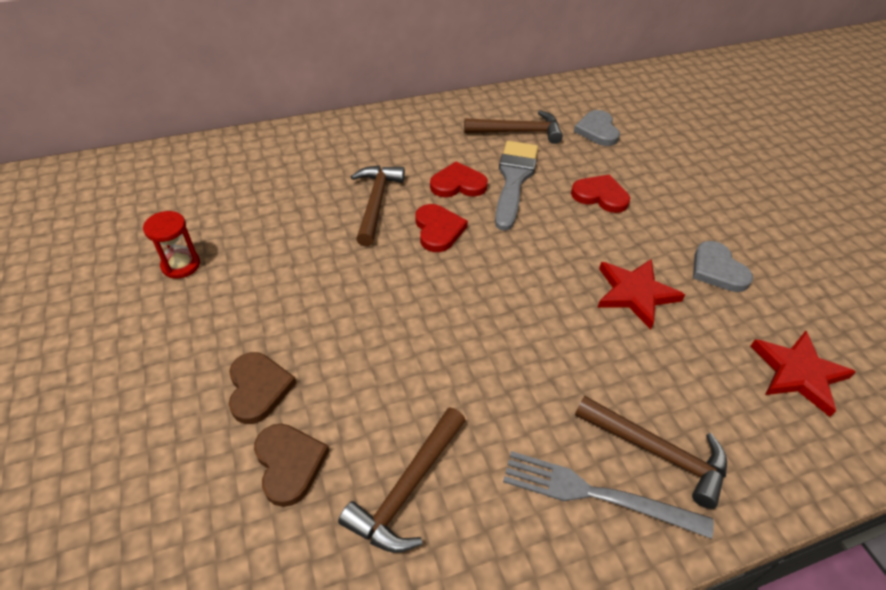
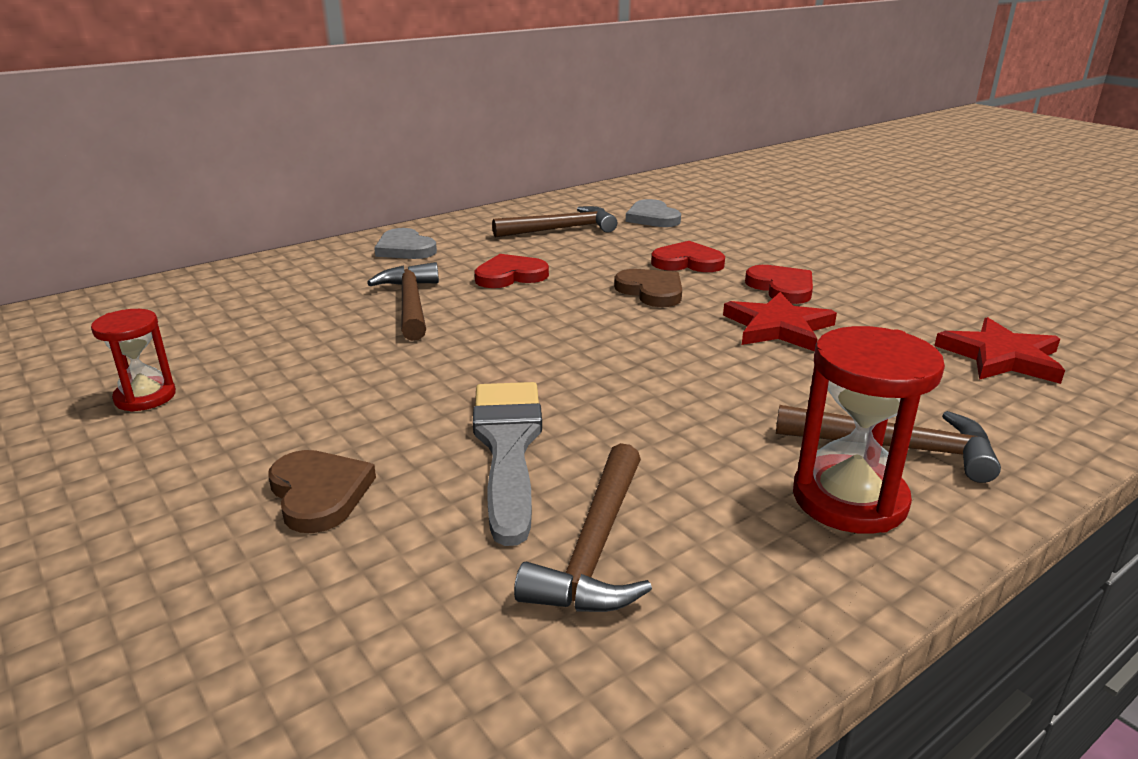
camera: 15 degrees left, 20 degrees down
brown heart [254,424,329,507] -> brown heart moved to [614,269,682,307]
red heart [415,204,468,252] -> red heart moved to [745,265,813,304]
grey brush [495,141,538,231] -> grey brush moved to [473,382,542,546]
grey fork [503,451,714,539] -> red hourglass [793,326,945,534]
grey heart [693,241,753,292] -> grey heart moved to [374,228,437,259]

